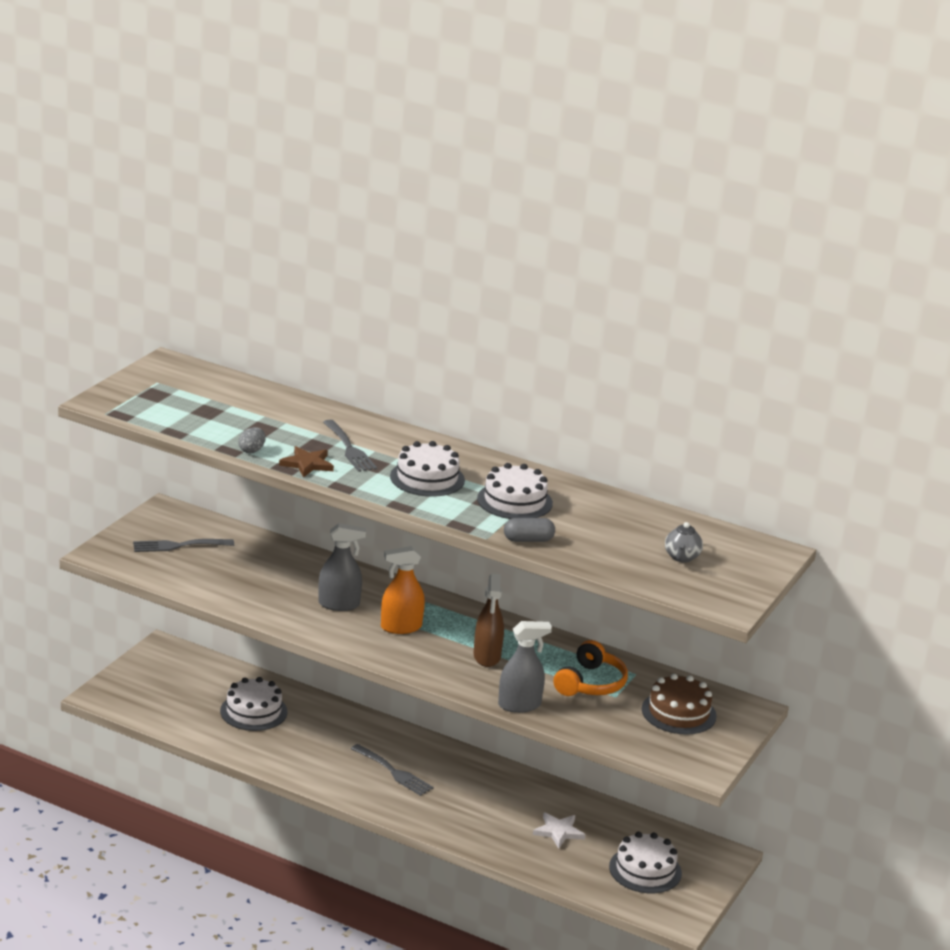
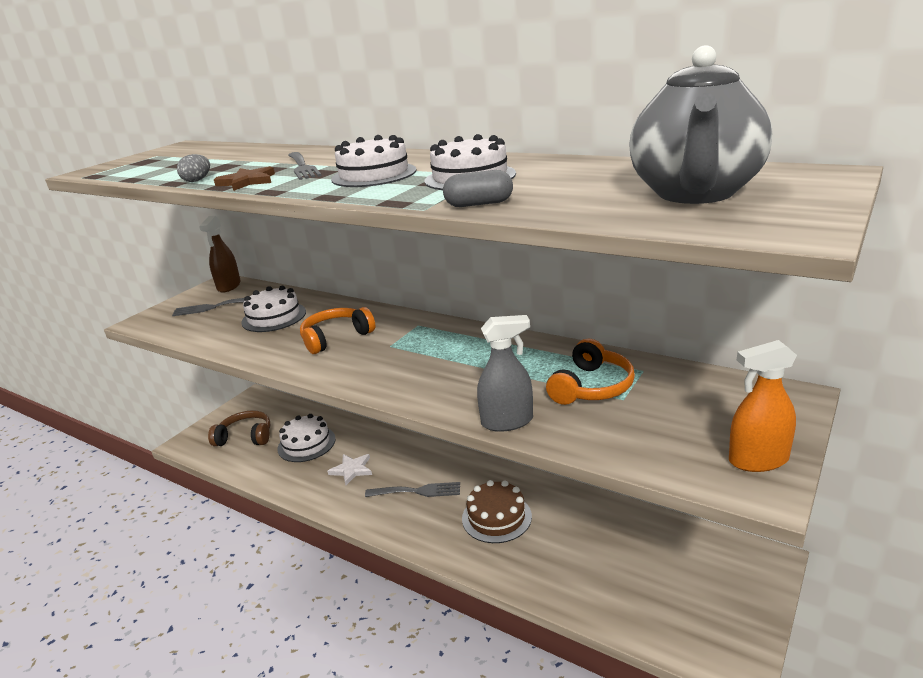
camera: 10 degrees right, 0 degrees up
grey spray bottle [318,523,366,611] -> orange headphones [300,307,376,354]
grey fork [351,744,433,796] -> grey fork turned 45 degrees counterclockwise [365,482,460,497]
orange spray bottle [381,546,425,634] -> orange spray bottle moved to [729,340,797,472]
brown spray bottle [473,574,504,667] -> brown spray bottle moved to [199,216,241,293]
white star [533,812,585,848] -> white star moved to [327,454,372,485]
white cake [609,832,682,893] -> white cake moved to [241,286,306,332]
brown cake [642,674,717,735] -> brown cake moved to [462,480,532,543]
grey teapot [665,522,703,562] -> grey teapot [629,45,772,204], size x2.42
none -> brown headphones [208,410,271,446]

